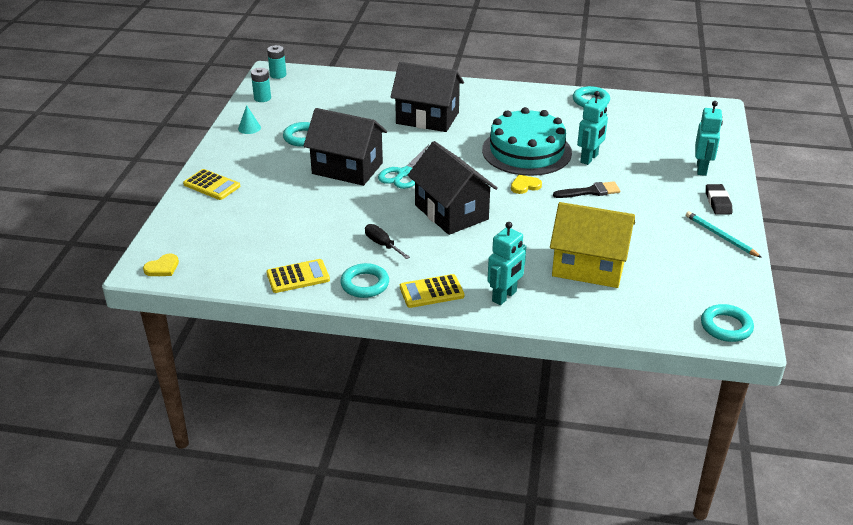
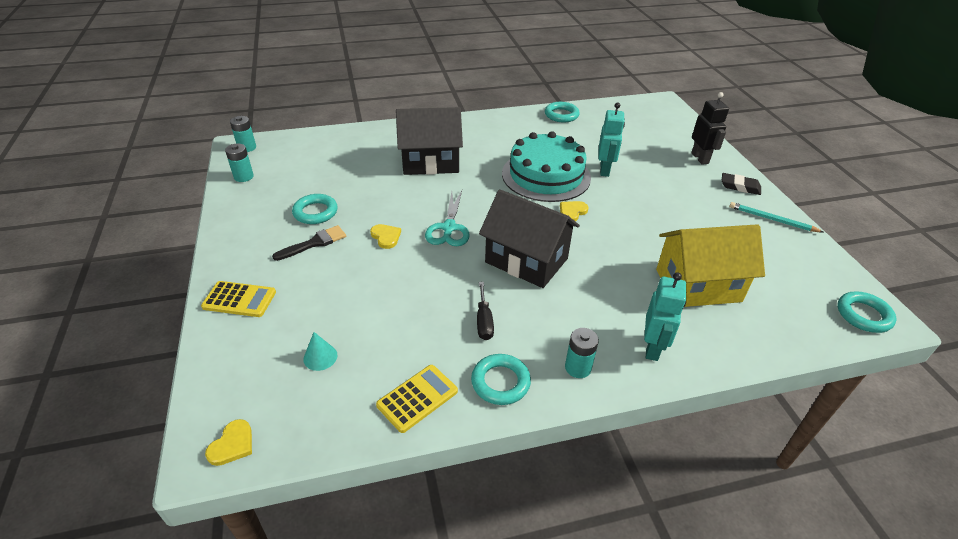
camera: 25 degrees left, 5 degrees up
turquoise cone [238,105,261,134] -> turquoise cone moved to [303,332,338,371]
black house [304,108,387,186] -> yellow heart [370,224,401,249]
black screwdriver [365,224,410,259] -> black screwdriver turned 120 degrees counterclockwise [477,282,494,340]
yellow calculator [400,274,464,308] -> turquoise battery [565,328,599,378]
black brush [553,181,620,198] -> black brush moved to [272,225,346,261]
turquoise robot [695,101,723,176] -> black robot [691,92,729,165]
black eraser [706,184,732,215] -> black eraser turned 45 degrees counterclockwise [722,173,761,195]

